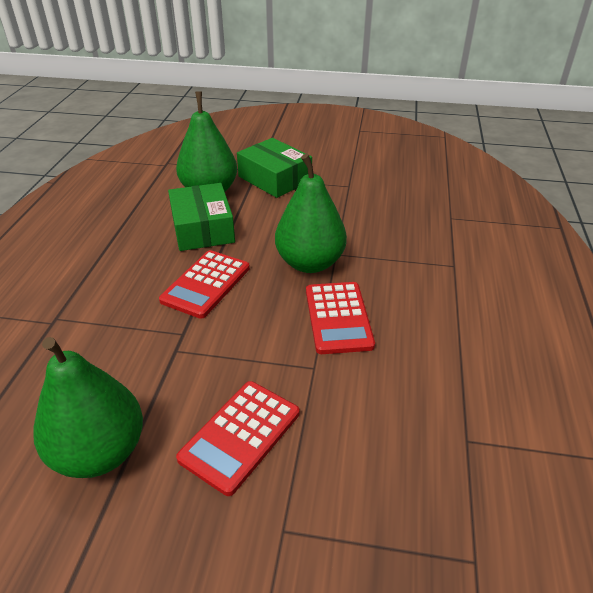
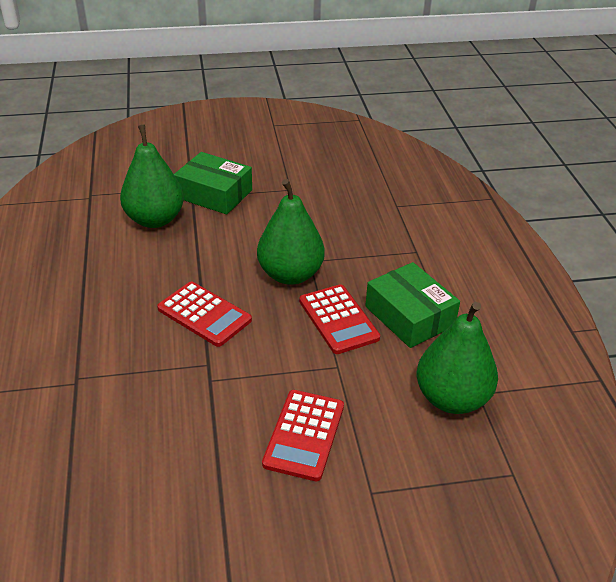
camera: 20 degrees left, 0 degrees up
green pear [33,337,143,478] -> green pear moved to [416,302,498,414]
red calculator [159,250,250,319] -> red calculator turned 60 degrees counterclockwise [157,282,252,347]
green box [168,183,235,251] -> green box moved to [365,262,460,348]

